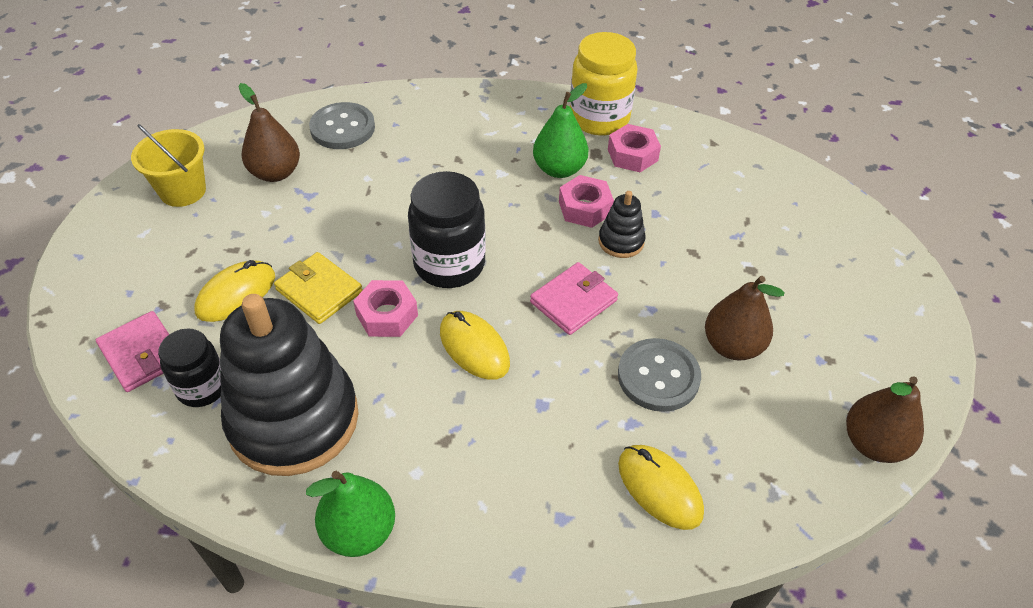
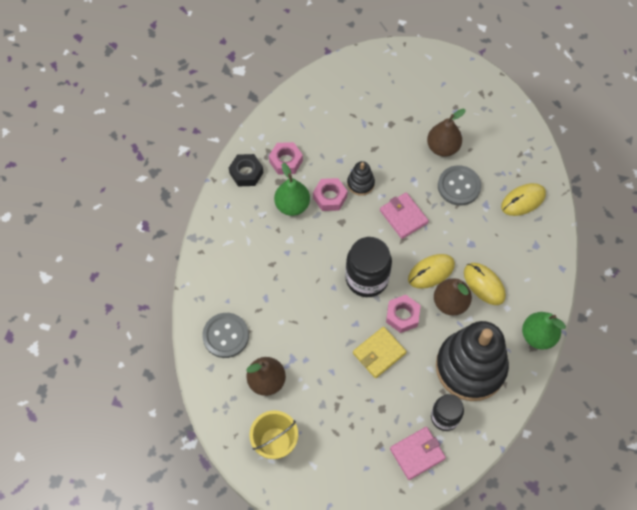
camera: 80 degrees left, 15 degrees up
yellow mouse [194,260,275,322] -> yellow mouse moved to [464,263,506,305]
yellow jar [570,32,638,135] -> black nut [229,154,263,186]
brown pear [846,377,924,463] -> brown pear moved to [434,278,472,315]

